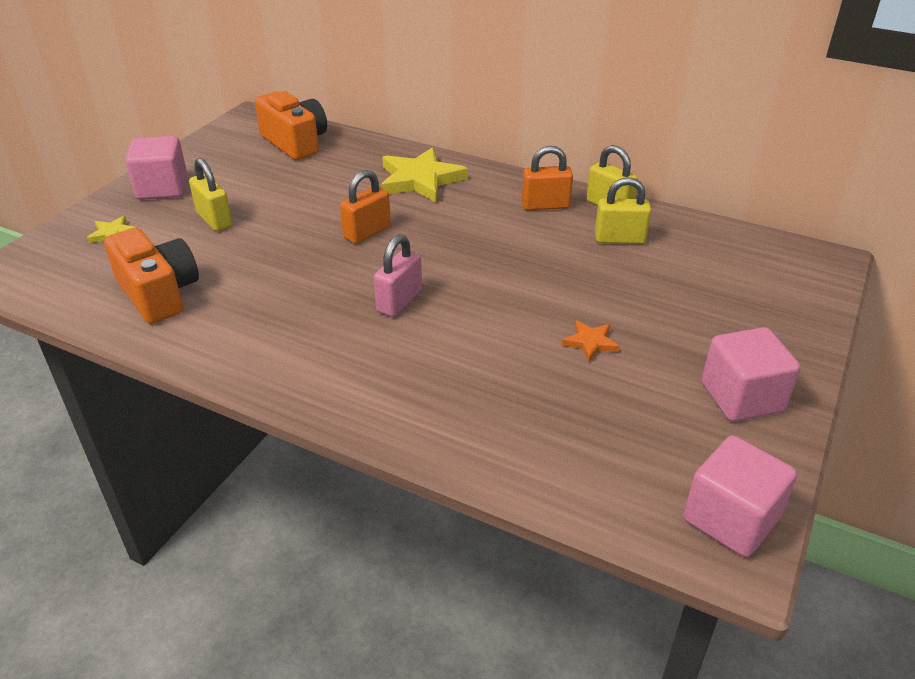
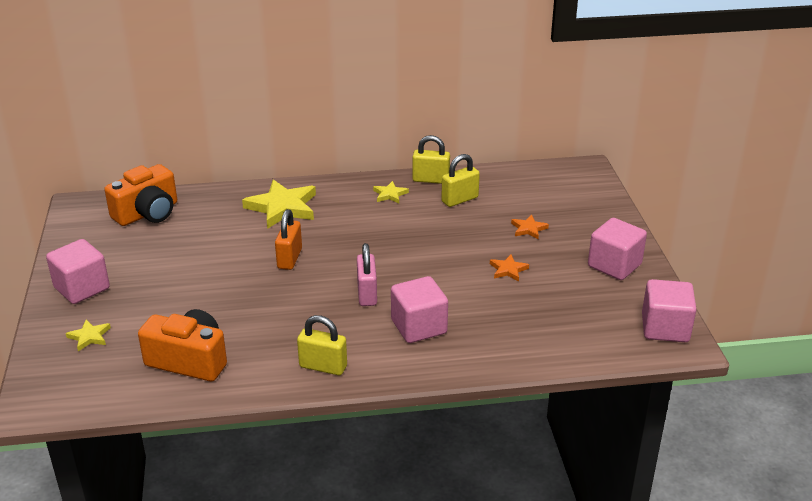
camera: 35 degrees left, 5 degrees down
yellow padlock [189,158,232,231] -> yellow padlock moved to [297,315,347,375]
orange camera [255,91,327,160] -> orange camera turned 120 degrees clockwise [104,164,177,226]
orange padlock [522,146,573,211] -> yellow star [373,181,409,203]
none -> pink cube [391,276,448,343]
none -> orange star [511,215,549,239]

